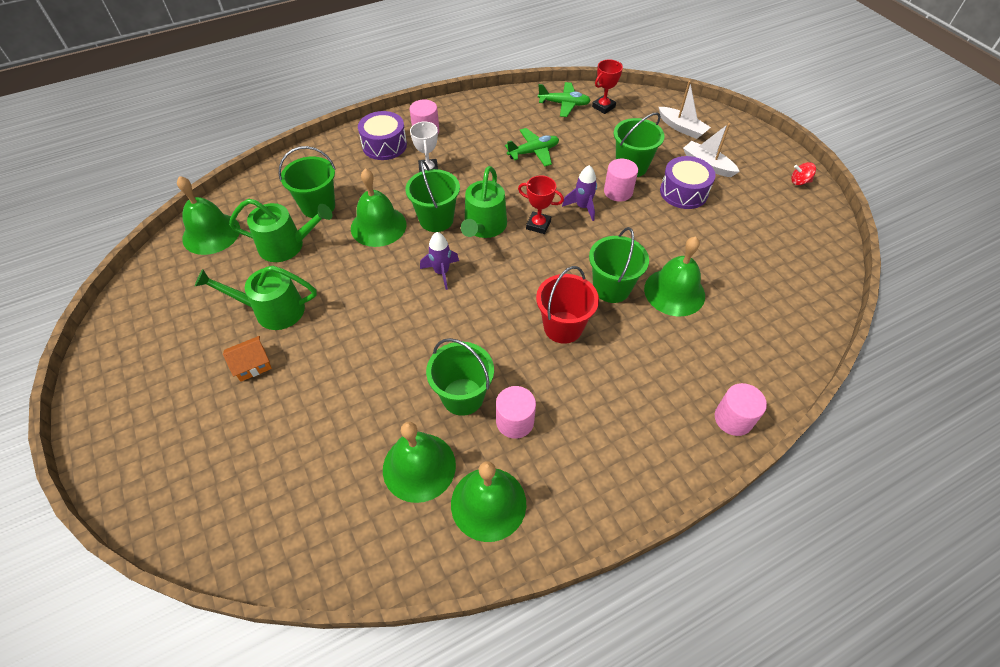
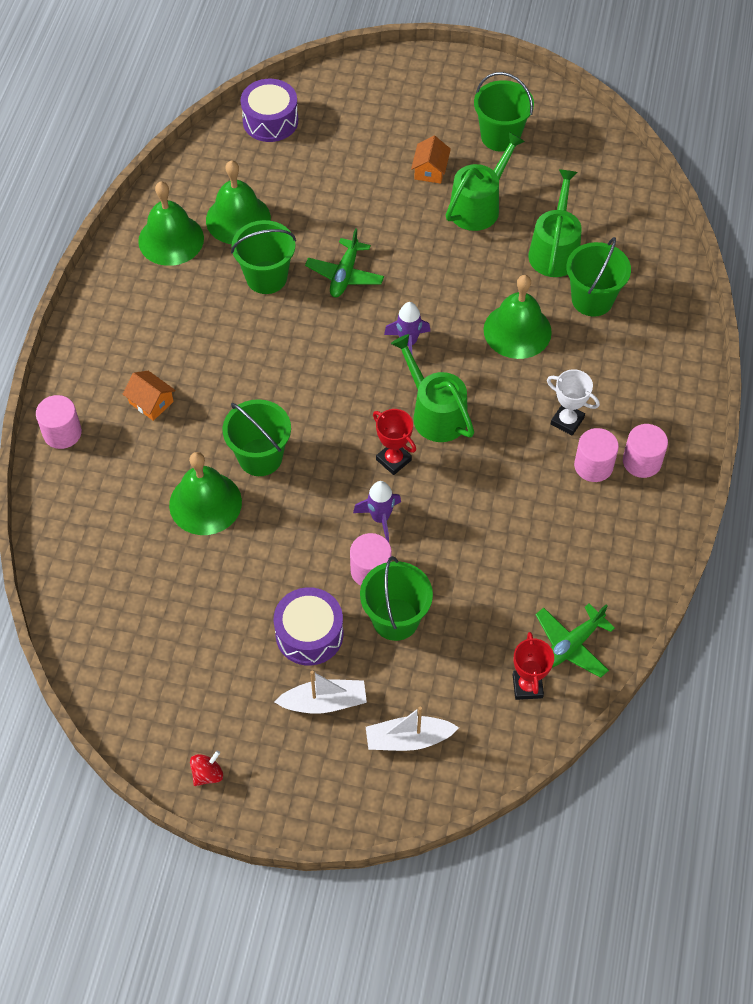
camera: 130 degrees right, 5 degrees up
green bell [177,176,240,255] -> none
green watering can [229,199,332,262] -> green watering can turned 150 degrees clockwise [528,169,582,277]
purple drum [358,111,407,160] -> purple drum moved to [241,79,298,142]
green bucket [405,160,460,232] -> green bucket moved to [474,72,534,152]
pink cylinder [496,386,536,439] -> pink cylinder moved to [574,428,619,482]
green plane [505,128,559,166] -> green plane moved to [305,228,384,297]
red trophy [518,176,564,234] -> red trophy turned 75 degrees clockwise [373,409,416,475]
red bucket [536,266,599,344] -> none
none -> orange house [123,371,176,421]

